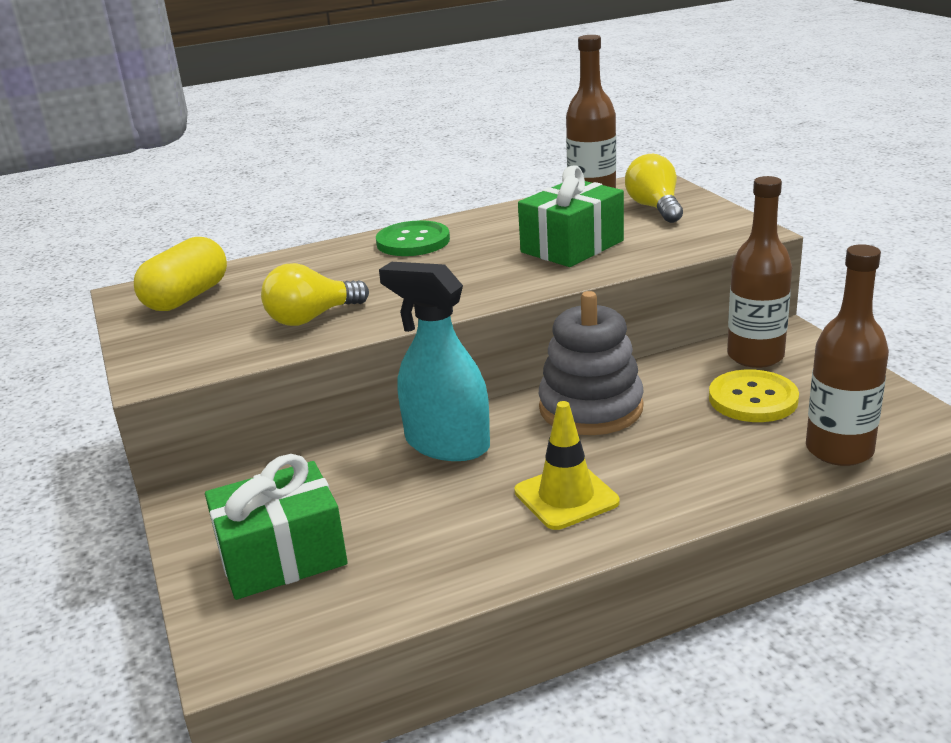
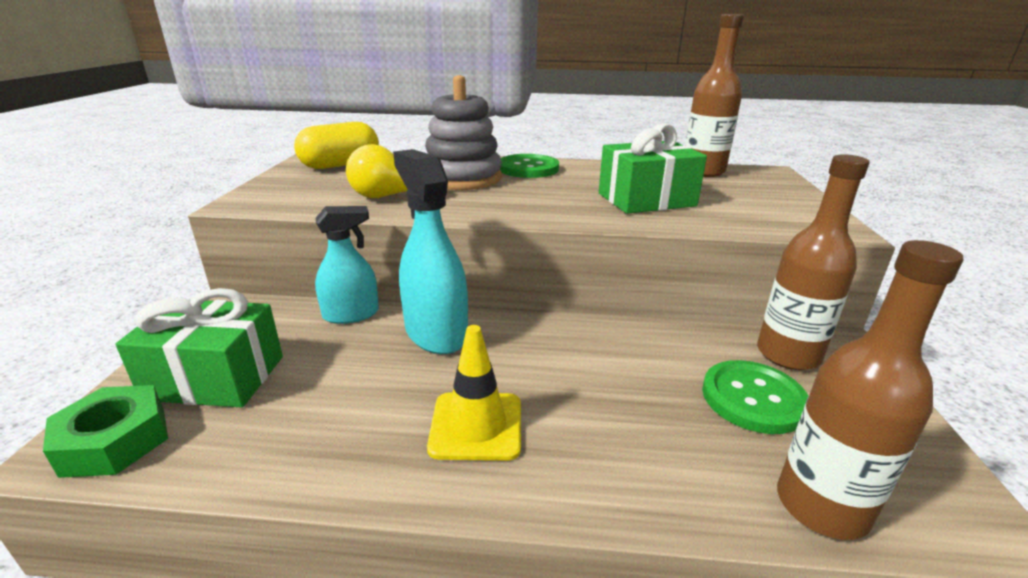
camera: 25 degrees right, 0 degrees up
grey stacking toy [539,291,644,435] -> grey stacking toy moved to [425,75,502,190]
yellow light bulb [625,154,683,223] -> none
yellow button [709,369,799,422] -> green button [702,360,808,434]
none -> green nut [43,385,168,478]
none -> turquoise spray bottle [315,206,379,324]

